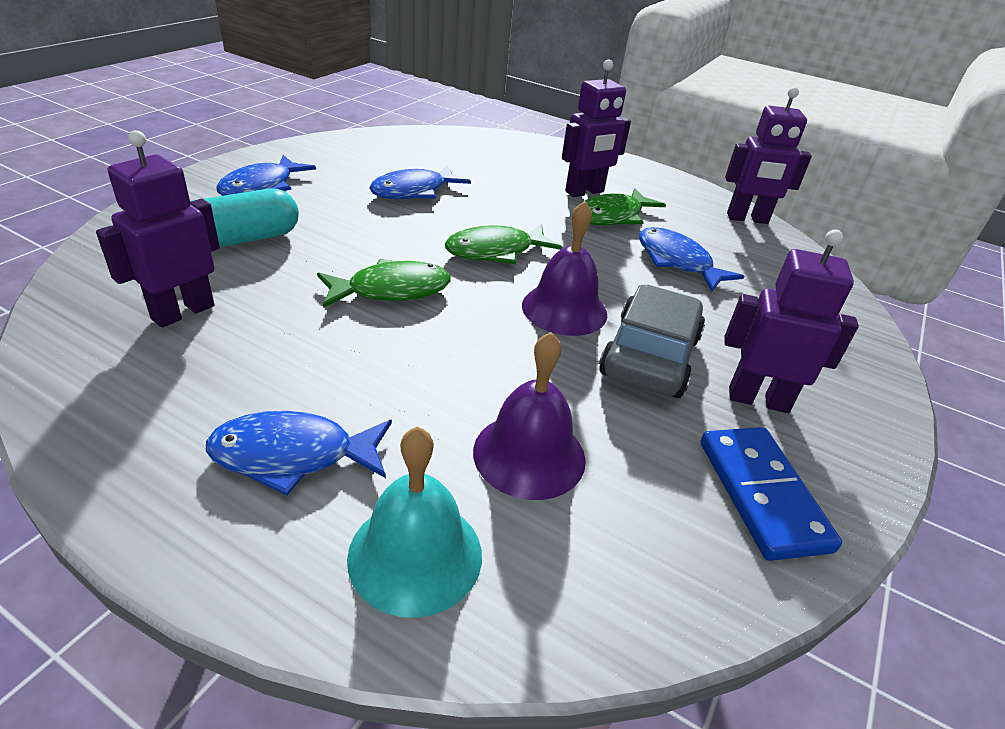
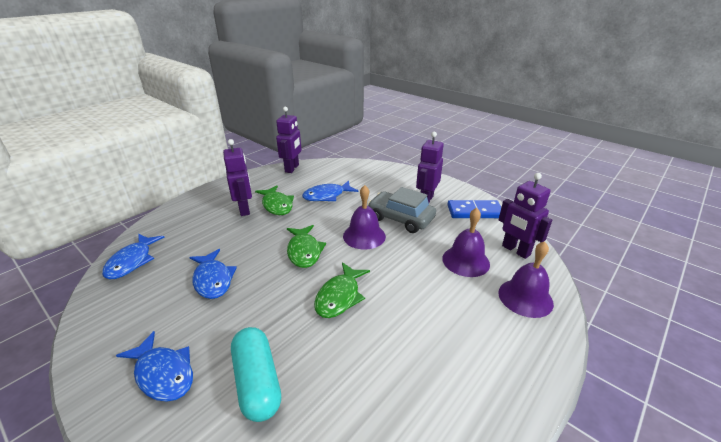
camera: 75 degrees left, 5 degrees down
purple robot [96,130,220,328] -> purple robot moved to [499,173,552,259]
blue fish [206,411,392,496] -> blue fish moved to [102,234,165,279]
green fish [317,259,451,308] -> green fish turned 150 degrees counterclockwise [314,262,370,318]
turquoise bell [347,427,482,618] -> purple bell [498,241,554,318]

